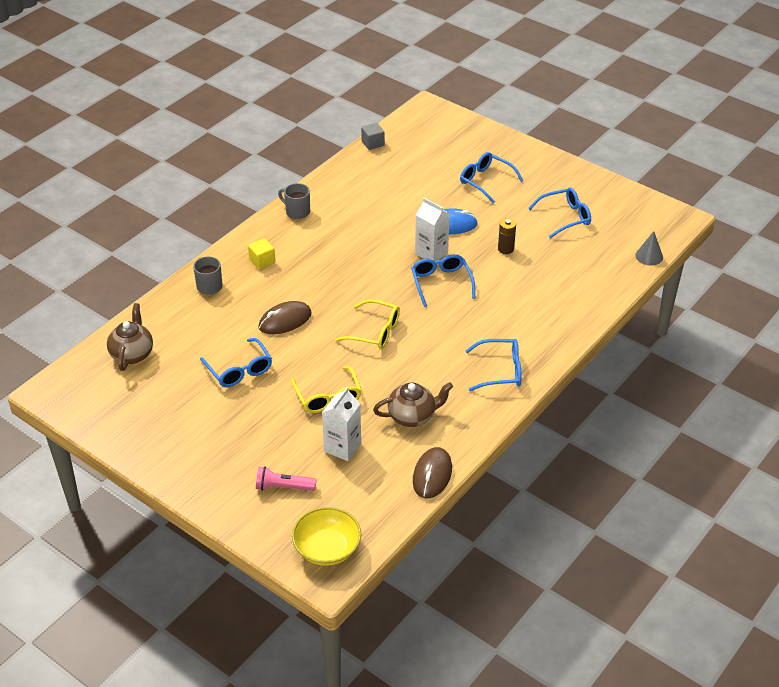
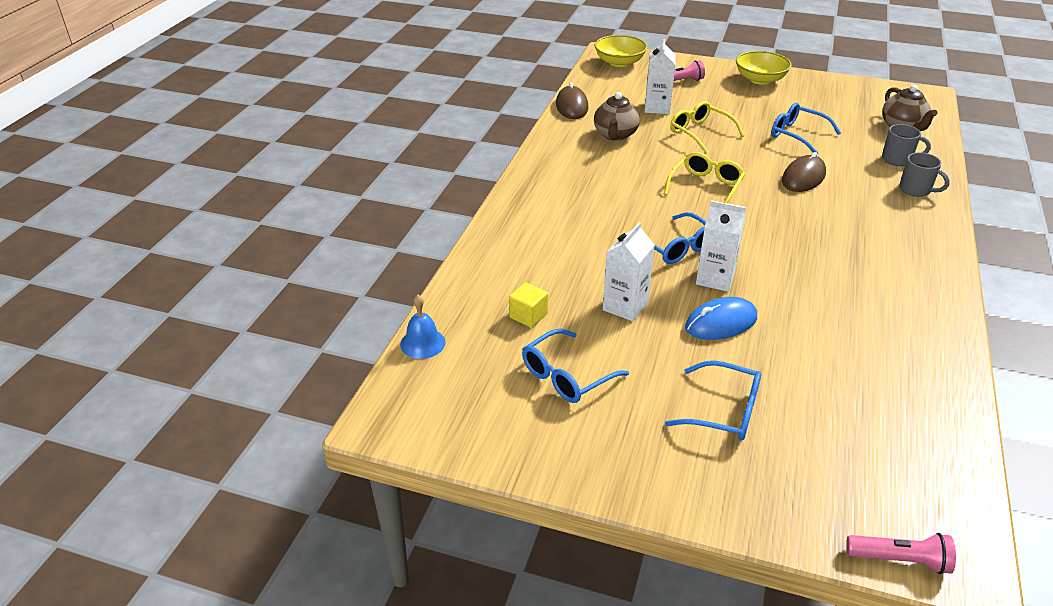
camera: 160 degrees right, 5 degrees down
yellow cube [248,238,275,269] -> yellow cube moved to [509,282,548,328]
grey mug [278,183,310,219] -> grey mug moved to [882,124,931,166]
yellow glasses [335,299,400,349] -> yellow glasses turned 120 degrees clockwise [664,152,745,203]
grey cube [361,123,385,150] -> none
brown teapot [373,382,453,427] -> brown teapot turned 45 degrees counterclockwise [594,92,640,141]
blue glasses [465,339,521,391] -> none
brown battery [498,218,516,254] -> white carton [603,222,654,321]
grey cone [635,231,663,266] -> blue bell [400,295,446,359]
none -> yellow bowl [736,51,792,85]
none -> pink flashlight [846,533,956,574]

